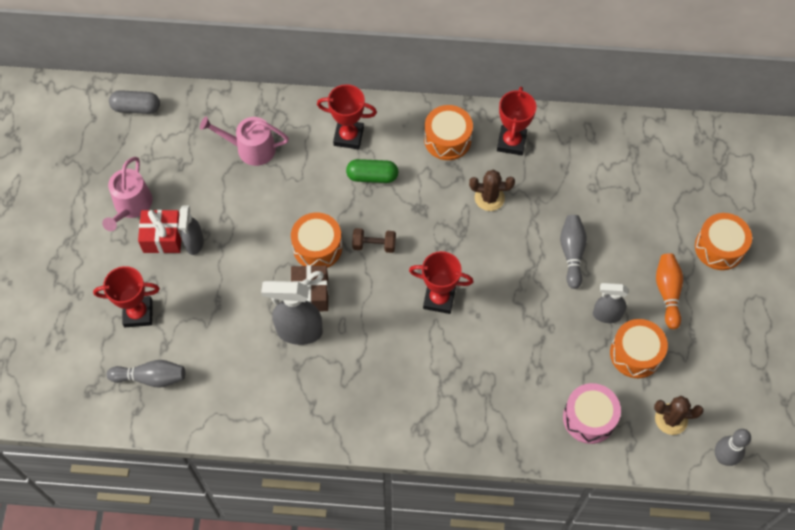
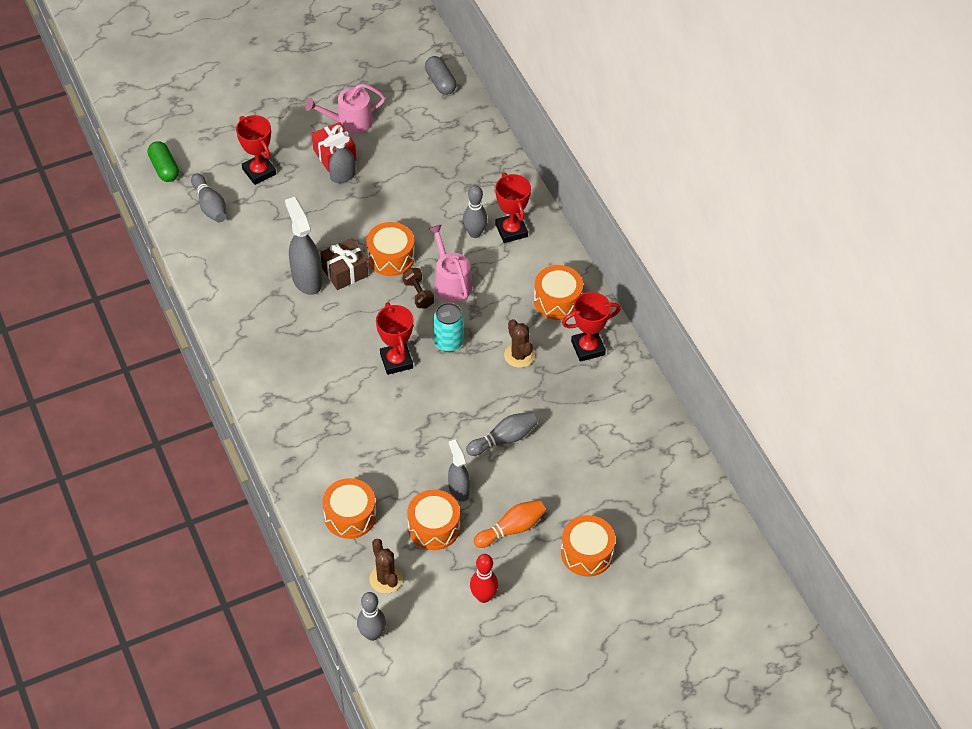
camera: 60 degrees right, 10 degrees down
pink watering can [200,116,289,166] -> pink watering can moved to [428,224,472,303]
green capsule [346,159,398,183] -> green capsule moved to [148,141,179,182]
pink drum [563,383,621,444] -> orange drum [323,478,376,539]
none -> turquoise can [433,303,464,352]
none -> grey bowling pin [463,185,488,238]
none -> red bowling pin [470,554,498,603]

